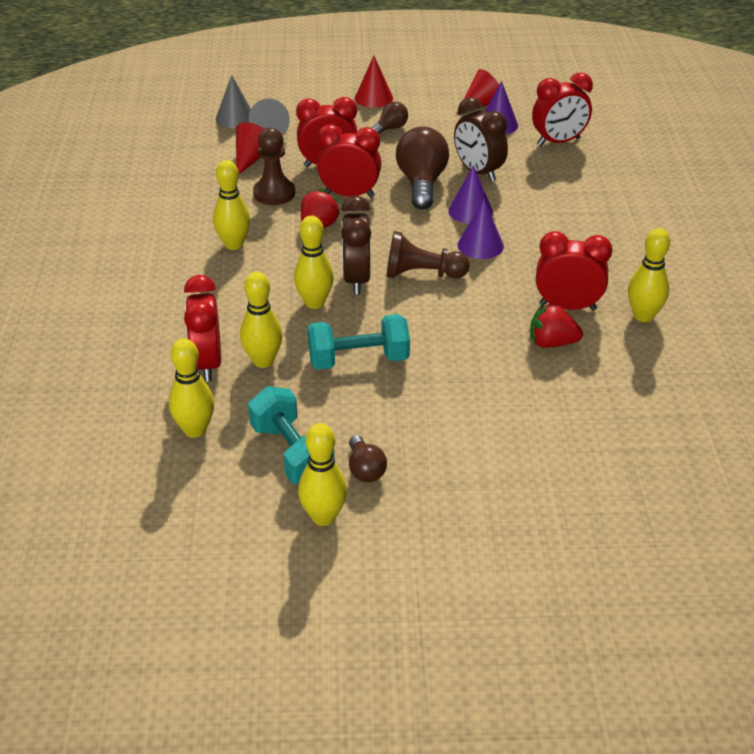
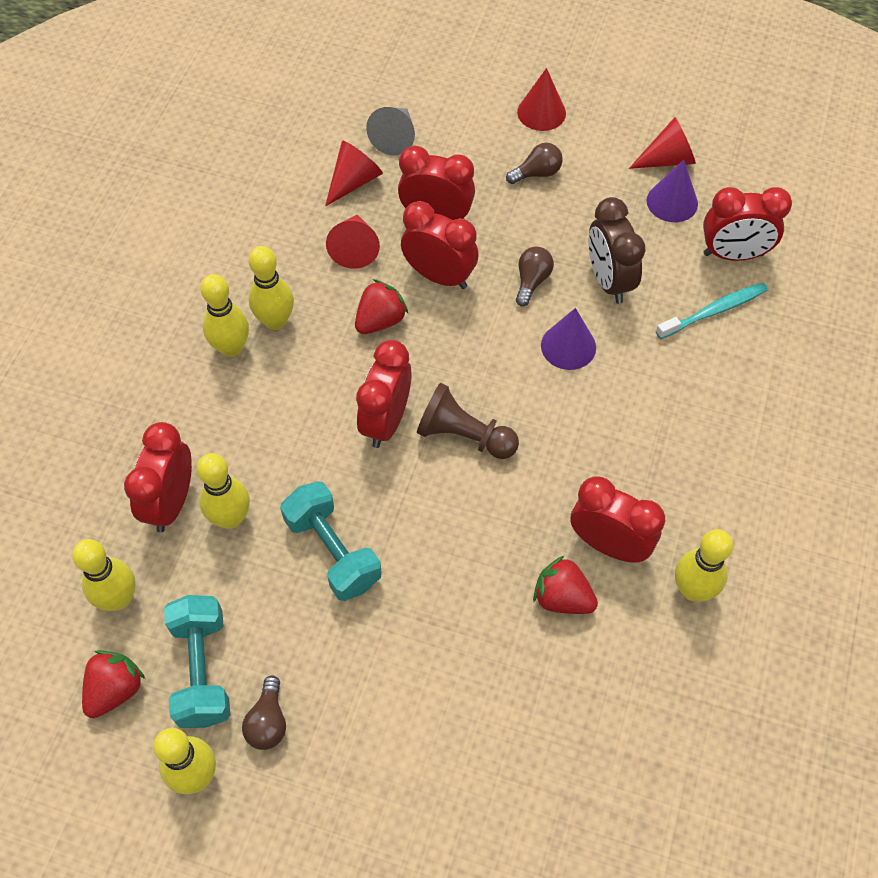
camera: 20 degrees right, 20 degrees up
grey cone [216,75,251,128] -> none
brown pawn [253,128,295,205] -> red cone [326,215,380,269]
yellow bowling pin [294,216,334,309] -> yellow bowling pin moved to [200,274,249,357]
turquoise dumbbell [307,314,410,370] -> turquoise dumbbell turned 45 degrees clockwise [280,481,382,601]
brown clock [341,196,371,294] -> red clock [356,340,412,448]
brown light bulb [396,126,449,210] -> brown light bulb [516,246,554,306], size x0.53
purple cone [457,199,504,259] -> none
none -> red strawberry [82,650,145,718]
none -> turquoise toothbrush [656,283,768,339]

